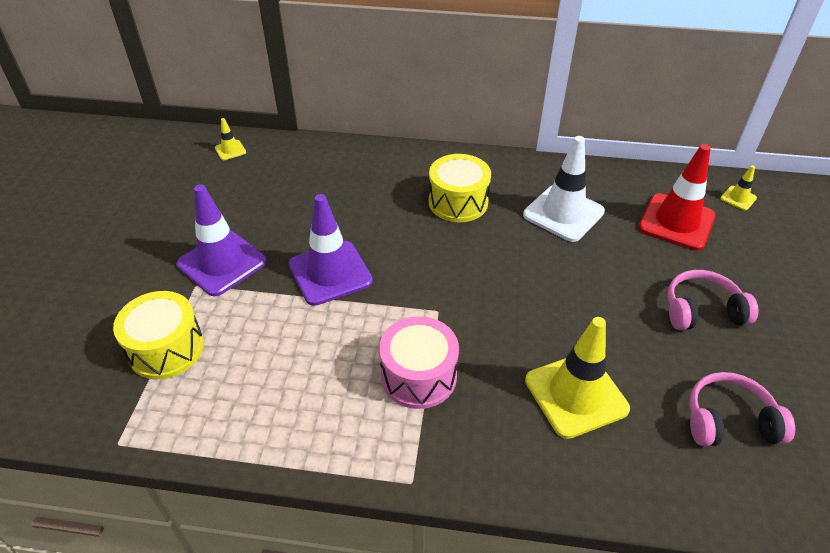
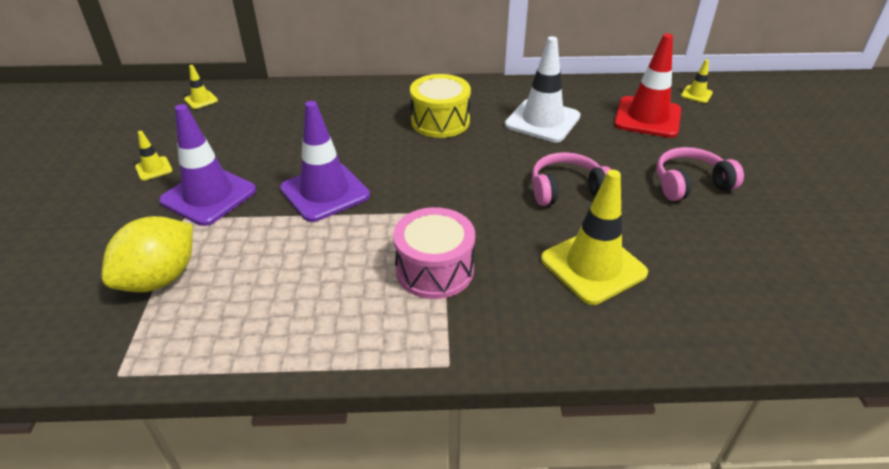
camera: 10 degrees left, 5 degrees down
yellow drum [113,291,204,379] -> yellow lemon [102,216,193,292]
pink headphones [689,372,795,446] -> pink headphones moved to [532,152,611,206]
none -> yellow traffic cone [135,131,172,181]

